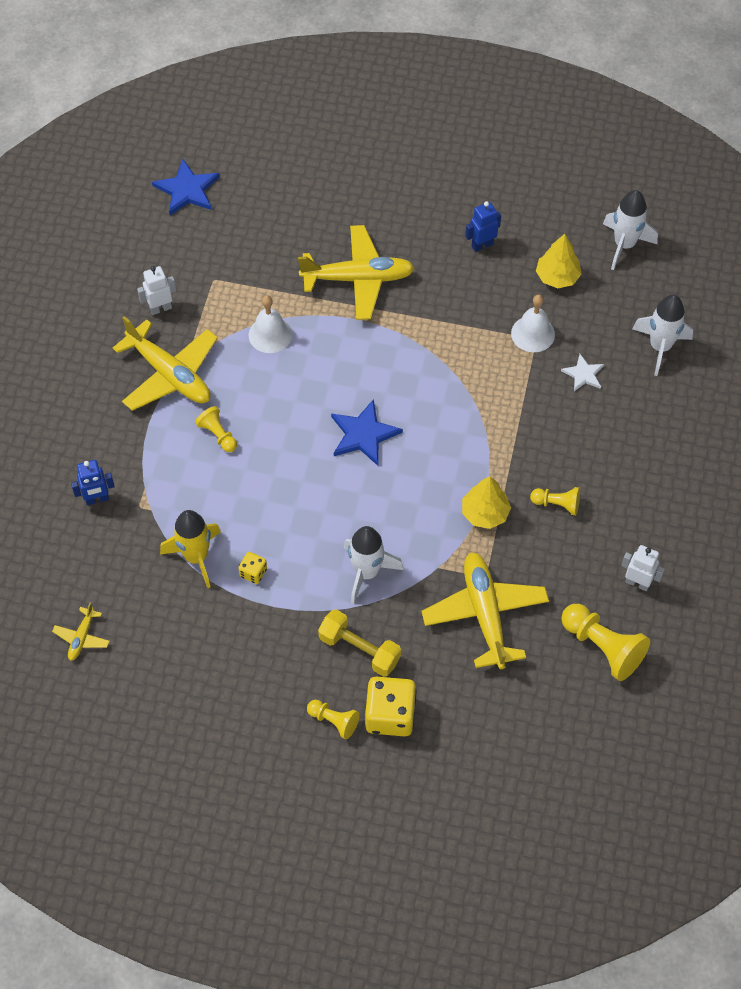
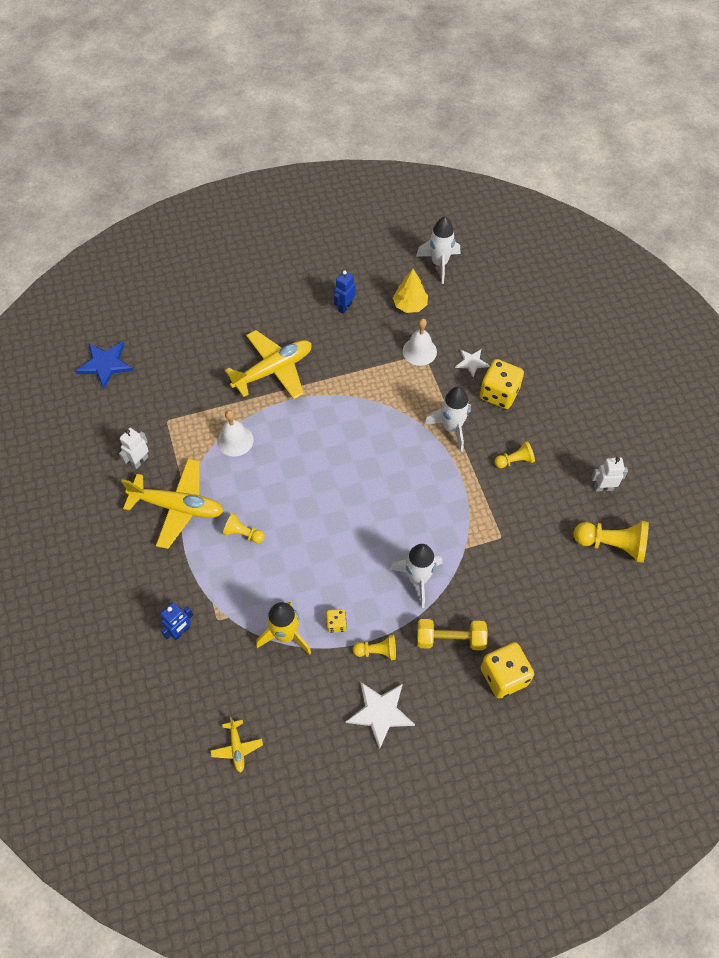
camera: 30 degrees left, 0 degrees up
yellow pawn [307,700,360,739] -> yellow pawn moved to [353,635,396,660]
blue star [331,399,403,466] -> none
yellow plane [421,552,549,669] -> none
yellow tree [462,476,511,529] -> none
white rocket [633,295,693,376] -> white rocket moved to [424,387,471,452]
none -> white star [346,682,415,750]
none -> yellow dice [480,359,524,409]

